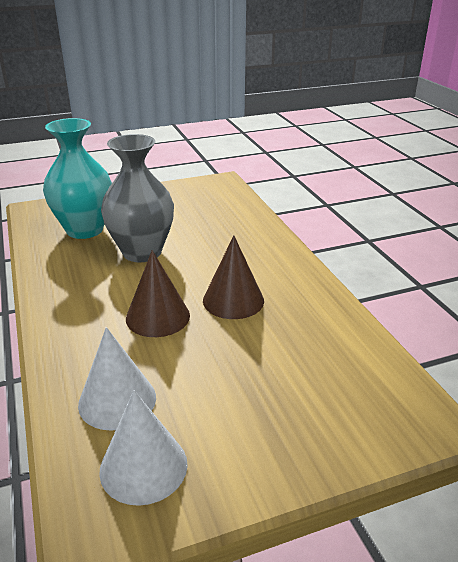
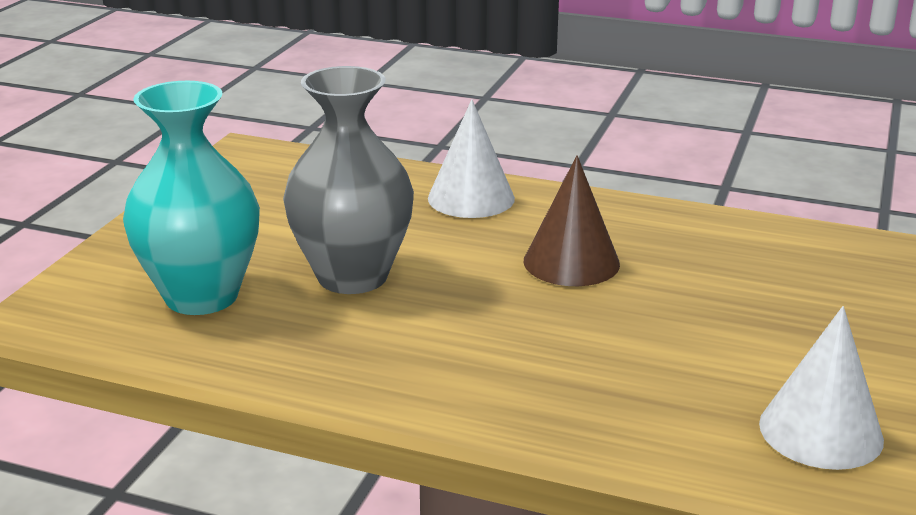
camera: 50 degrees left, 5 degrees down
white cone [78,327,156,431] -> white cone moved to [428,99,515,218]
brown cone [126,250,190,337] -> none

